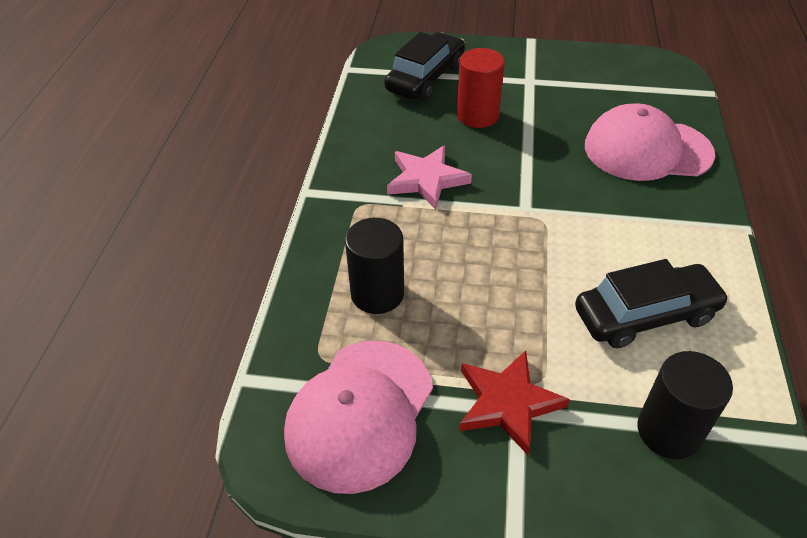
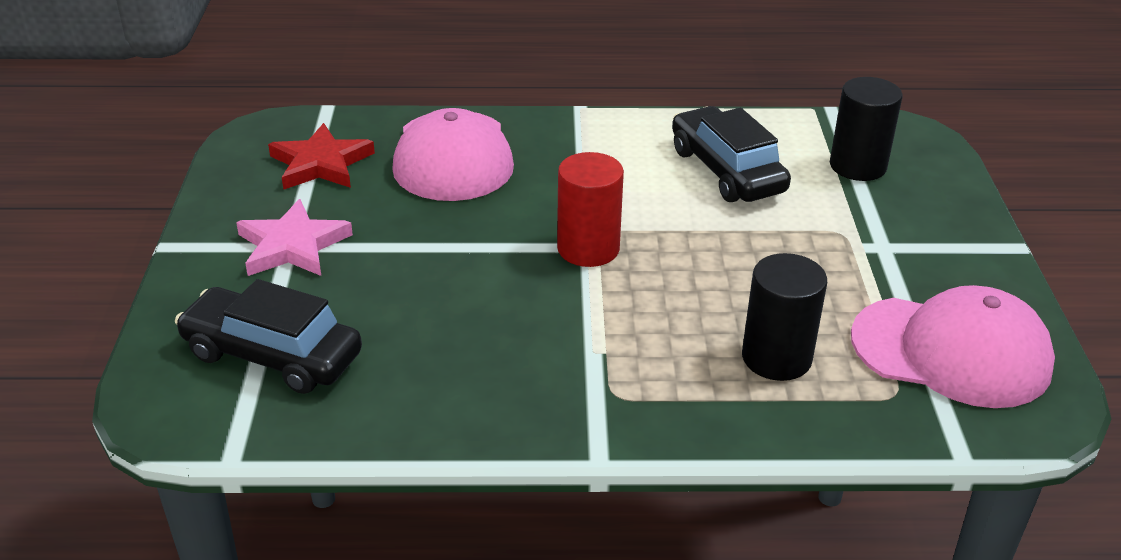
camera: 100 degrees left, 10 degrees down
pink star [387,145,472,210] -> pink star moved to [236,199,353,276]
red cylinder [457,48,505,128] -> red cylinder moved to [557,152,624,267]
red star [459,350,570,455] -> red star moved to [268,123,375,190]

